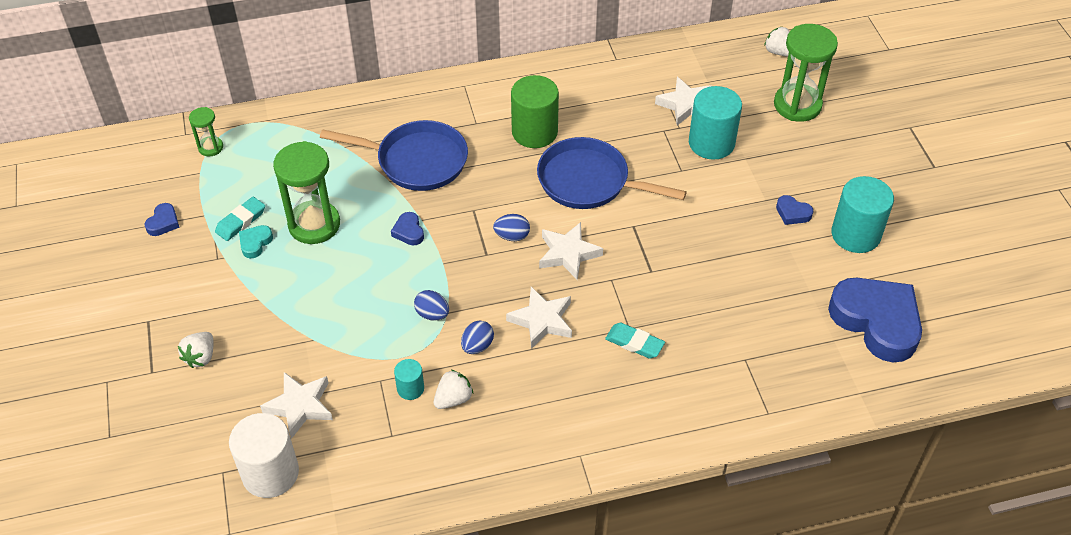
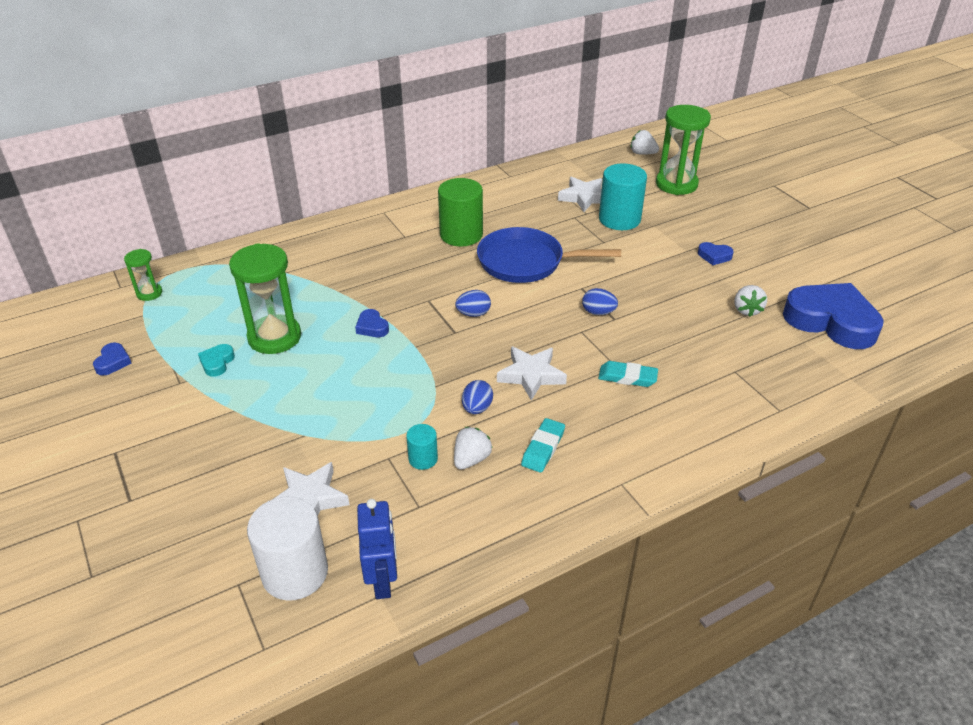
camera: 15 degrees left, 10 degrees down
white strawberry [178,332,214,368] -> white strawberry moved to [734,285,767,317]
turquoise eraser [215,197,265,241] -> turquoise eraser moved to [521,418,565,473]
blue pan [320,120,468,191] -> none
blue egg [414,290,449,321] -> blue egg moved to [582,288,618,315]
white star [539,222,603,280] -> none
turquoise cylinder [831,176,894,253] -> none
none -> blue robot [357,499,397,599]

